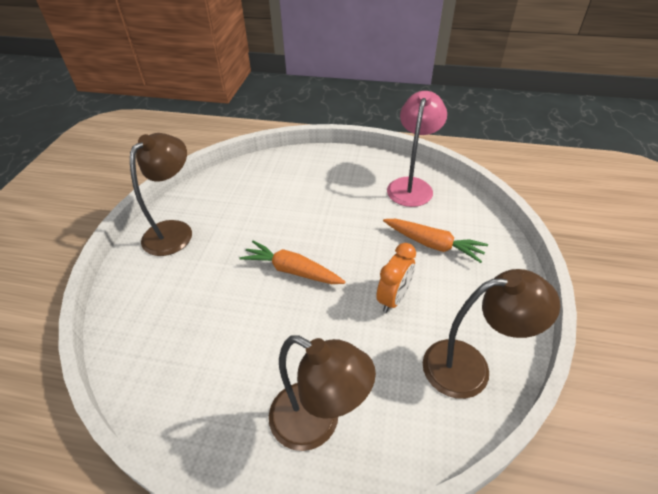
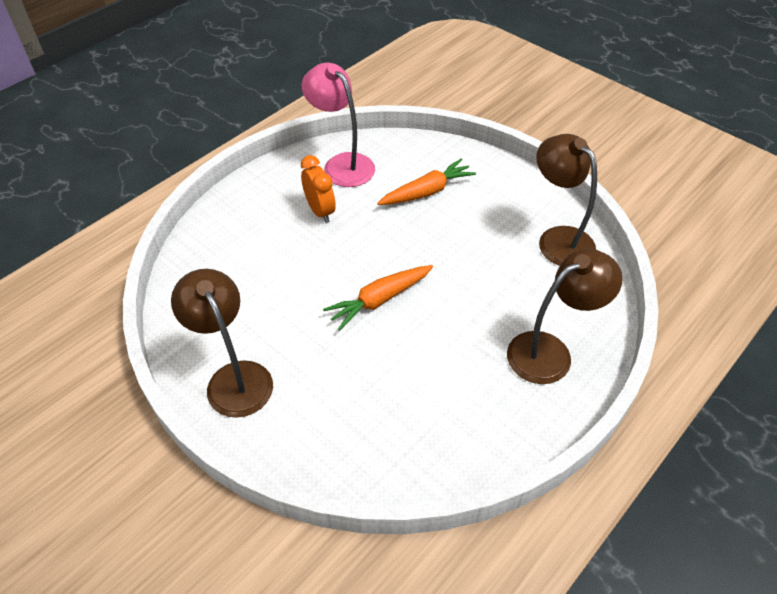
camera: 60 degrees left, 5 degrees up
orange clock [376,243,416,313] -> orange clock moved to [301,155,336,223]
brown lamp [423,269,560,399] -> brown lamp turned 60 degrees counterclockwise [536,134,597,266]

